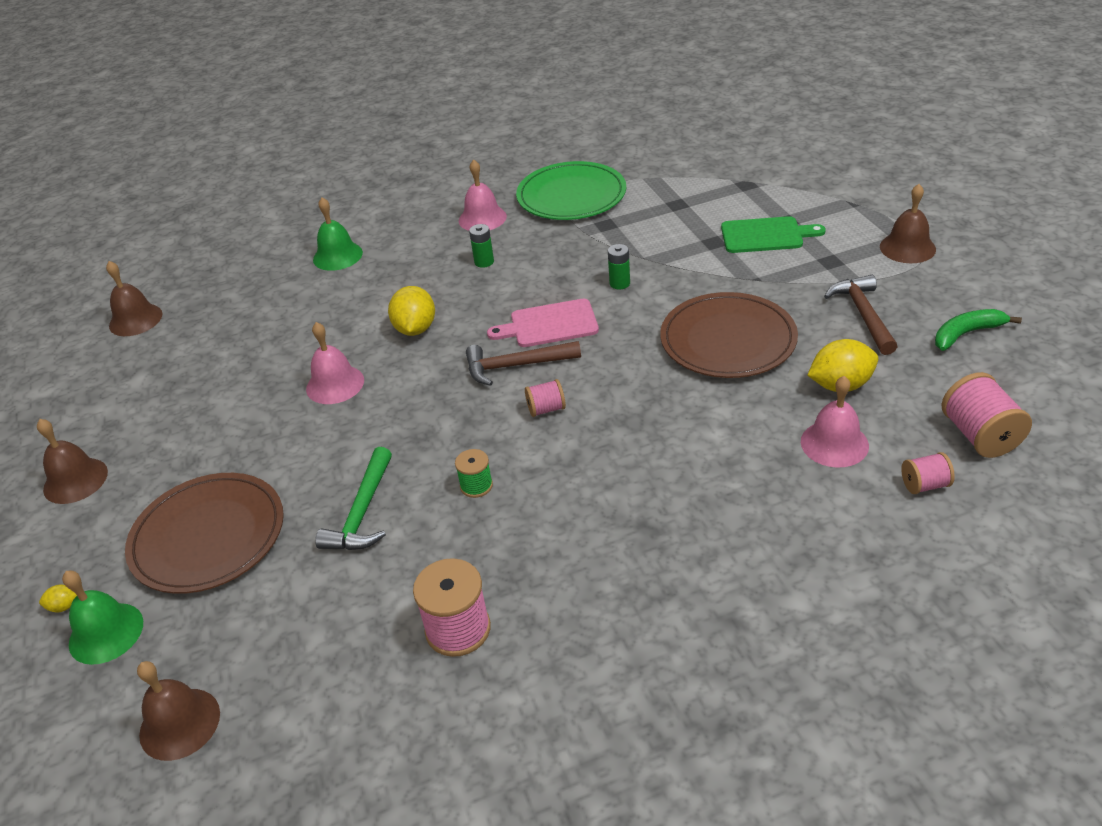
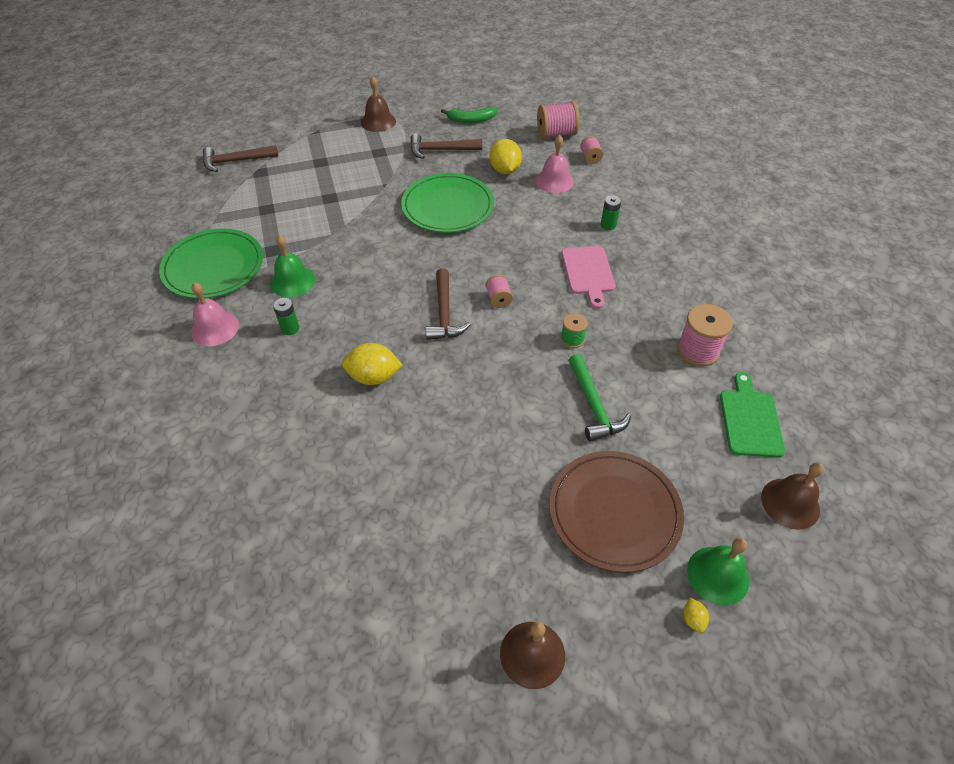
camera: 90 degrees left, 10 degrees up
brown bell [106,261,163,336] -> none
pink bell [306,322,364,404] -> none
green bell [313,197,363,271] -> green bell moved to [270,235,315,297]
green hammer [315,447,392,550] -> green hammer turned 60 degrees clockwise [568,354,631,442]
pink cutting board [487,299,599,347] -> pink cutting board moved to [561,246,616,309]
green battery [608,244,630,289] -> green battery moved to [601,195,621,230]
brown plate [660,292,798,378] -> green plate [401,173,494,233]
green cutting board [721,216,826,253] -> green cutting board moved to [720,372,785,458]
green banana [935,309,1022,351] -> green banana turned 75 degrees counterclockwise [441,107,497,123]
none -> brown hammer [203,145,278,172]

